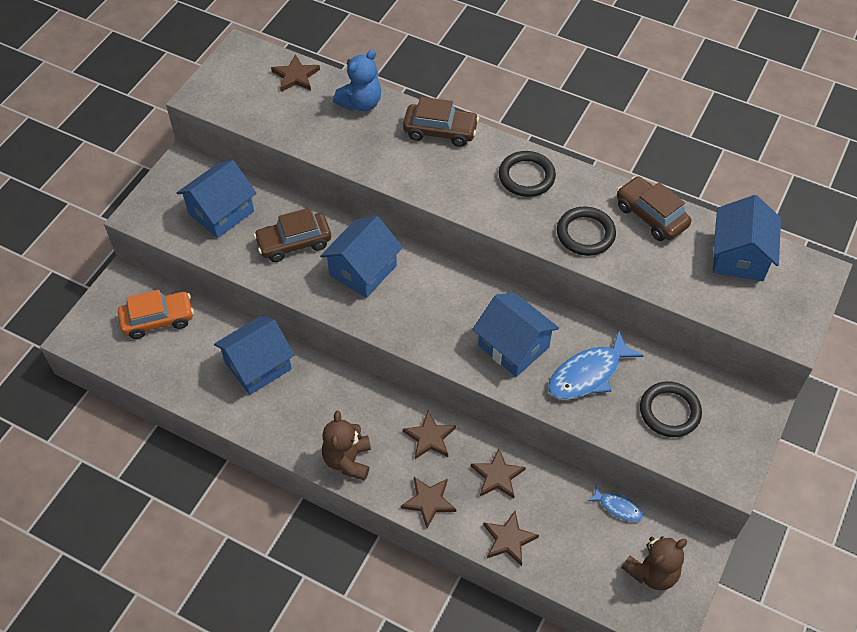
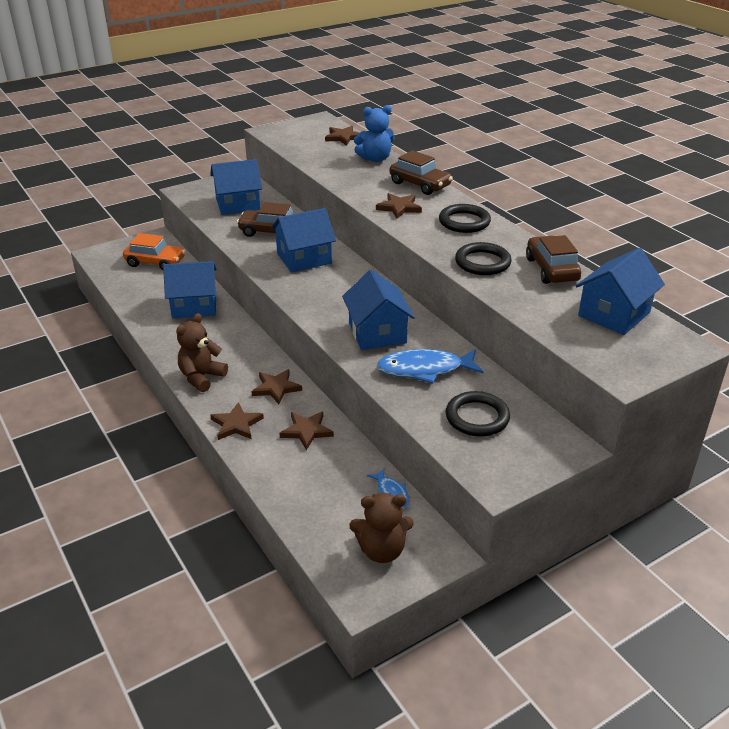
camera: 30 degrees right, 20 degrees down
brown star [483,511,539,566] -> brown star moved to [376,193,422,219]

